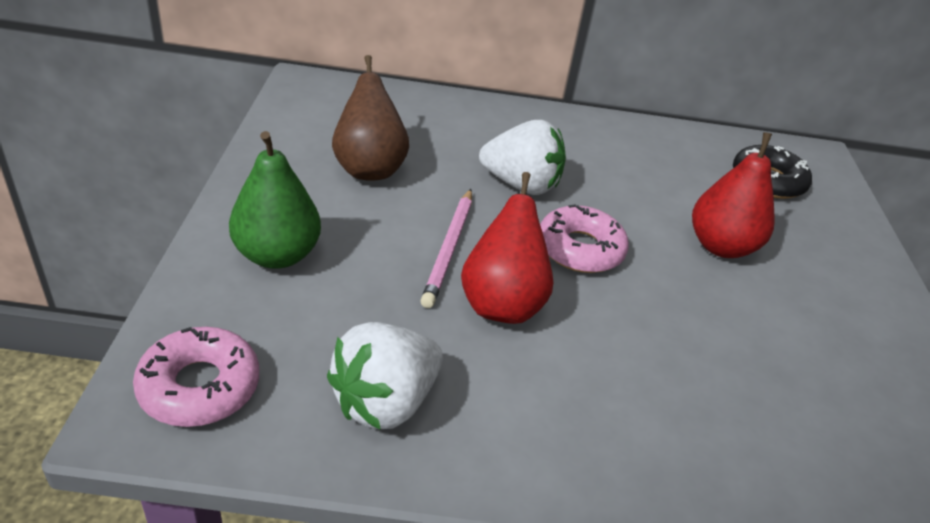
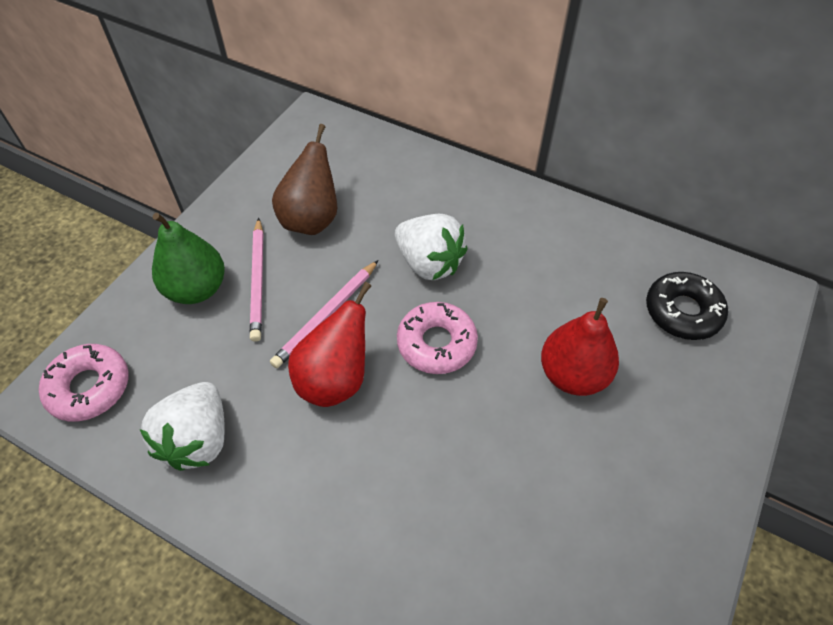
camera: 30 degrees right, 15 degrees up
white strawberry [327,322,443,430] -> white strawberry turned 60 degrees counterclockwise [140,382,225,471]
none -> pink pencil [250,218,263,342]

